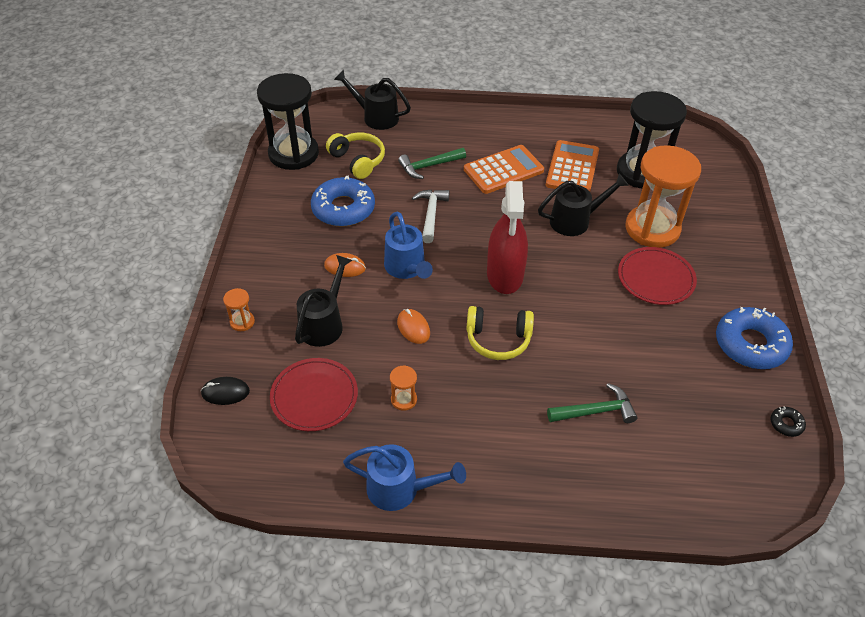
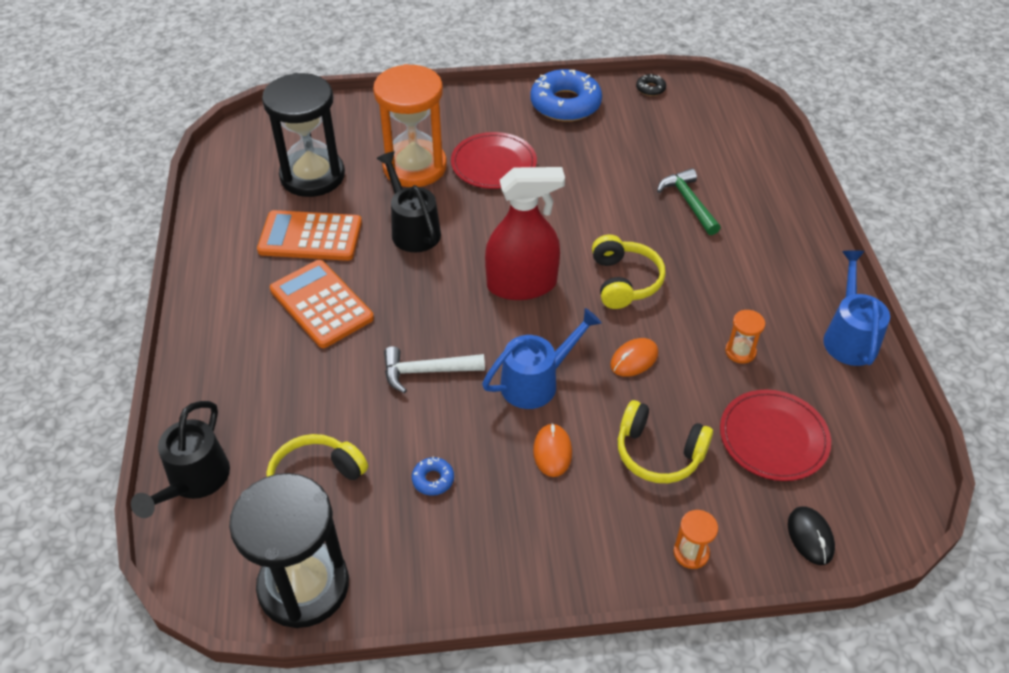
camera: 100 degrees left, 0 degrees up
black watering can [295,255,352,347] -> yellow headphones [618,400,713,483]
blue donut [311,176,375,227] -> blue donut [412,456,454,496], size x0.43
green hammer [398,148,466,179] -> none

